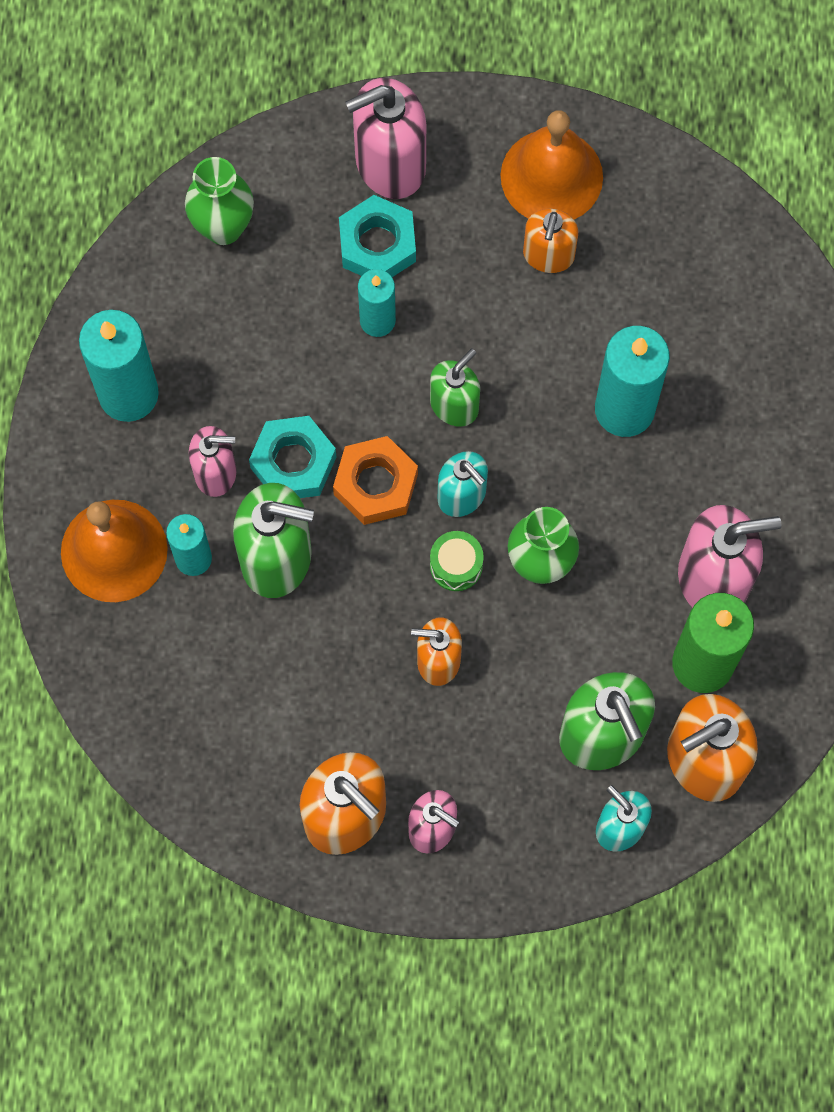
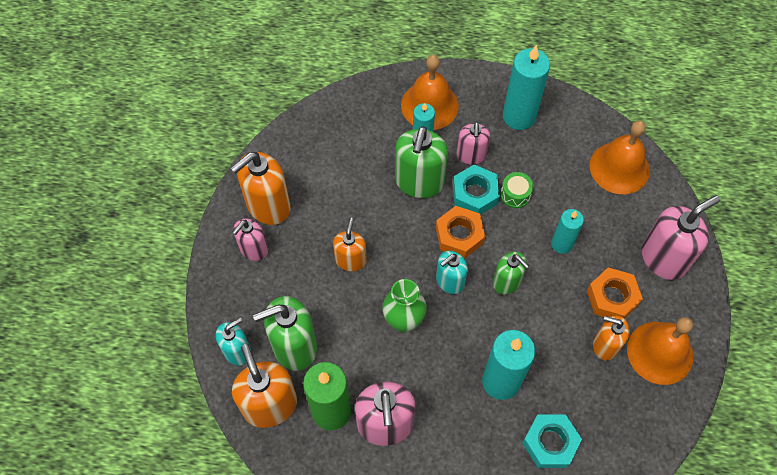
camera: 95 degrees right, 10 degrees down
green vase [185,157,254,245] -> orange bell [590,121,650,194]
turquoise nut [339,195,416,277] -> turquoise nut moved to [522,414,582,468]
pink soap dispenser [345,78,426,199] -> pink soap dispenser turned 75 degrees clockwise [642,195,720,280]
green drum [430,531,484,591] -> green drum moved to [501,172,533,208]
none -> orange nut [587,268,643,319]

